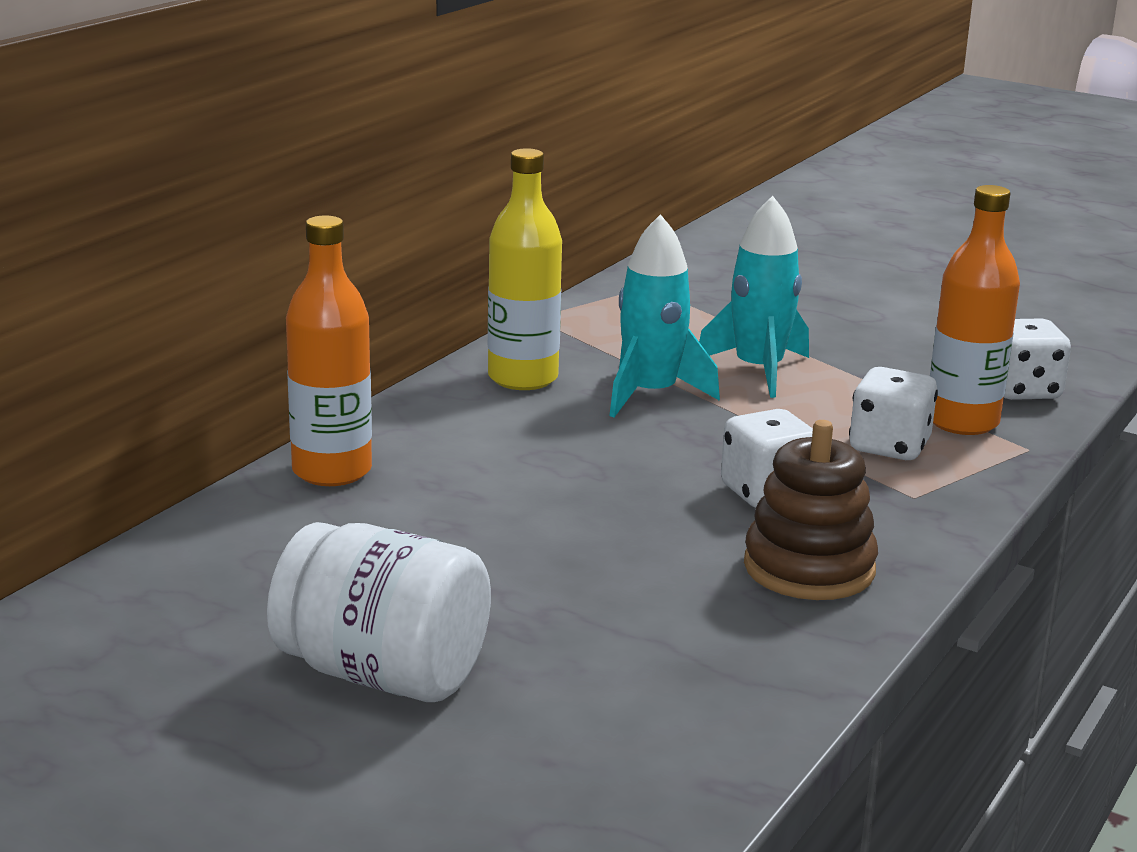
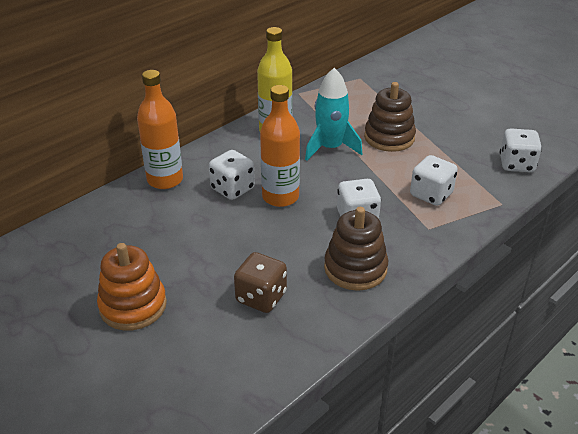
camera: 15 degrees right, 15 degrees up
white jar [267,522,491,702] -> orange stacking toy [97,243,167,331]
turquoise rocket [699,196,809,398] -> brown stacking toy [364,82,416,152]
orange bottle [930,185,1020,435] -> orange bottle moved to [260,85,300,207]
none -> white dice [209,150,255,200]
none -> brown dice [234,252,287,313]

